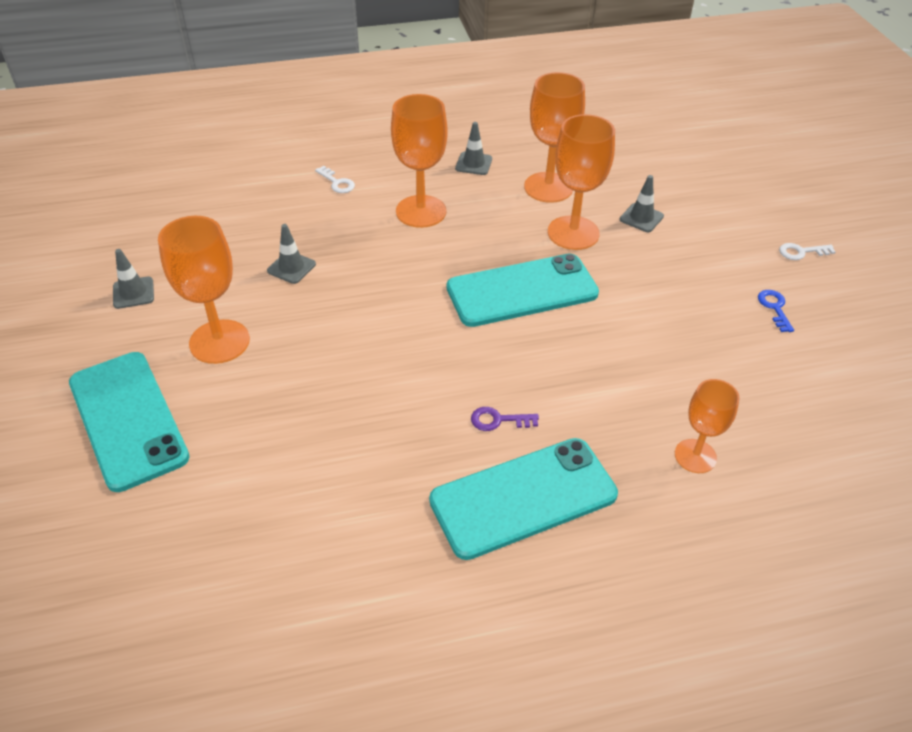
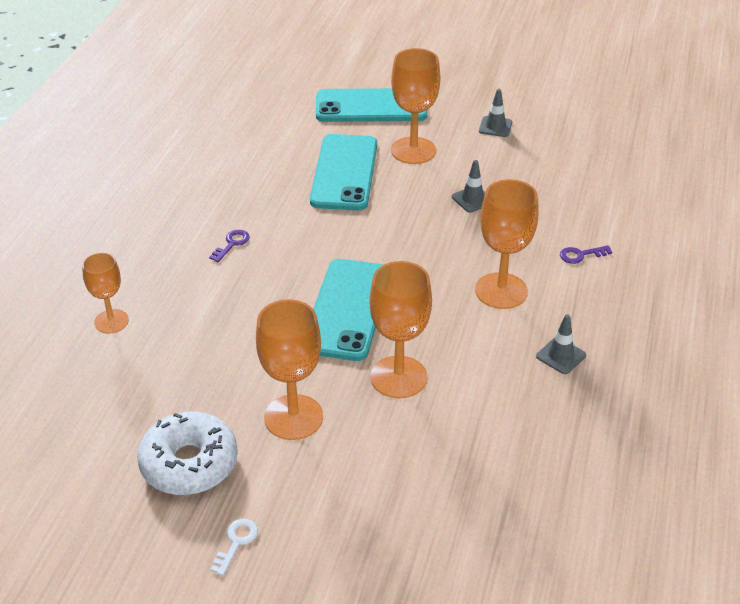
camera: 120 degrees right, 5 degrees down
white key [315,166,355,193] -> purple key [560,245,612,264]
turquoise phone [429,438,618,560] -> turquoise phone moved to [310,134,377,211]
orange goblet [524,72,585,203] -> orange goblet moved to [256,299,323,440]
grey traffic cone [620,175,664,232] -> none
blue key [758,290,794,332] -> white donut [137,411,238,495]

